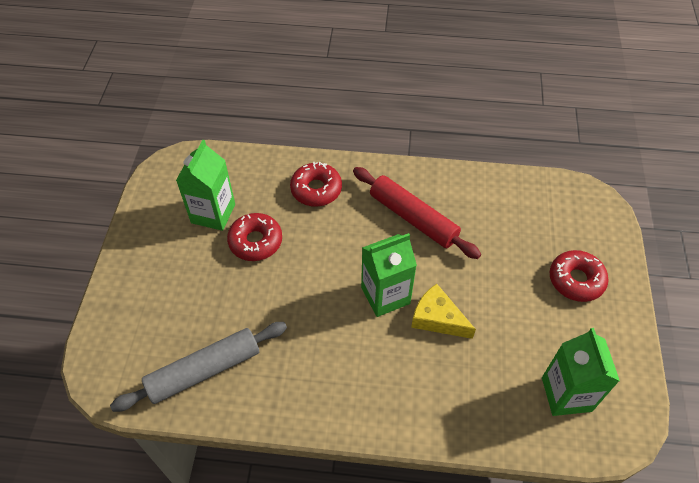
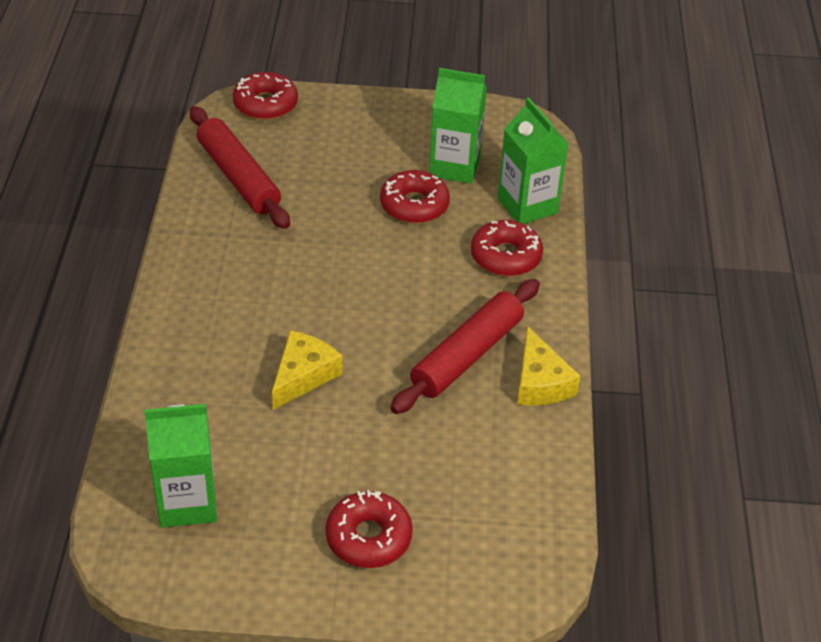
camera: 85 degrees right, 10 degrees down
grey rolling pin [110,322,287,412] -> red rolling pin [190,106,290,229]
green carton [361,233,417,317] -> green carton moved to [497,97,568,224]
none -> red donut [233,72,298,120]
none -> yellow cheese [517,326,580,406]

